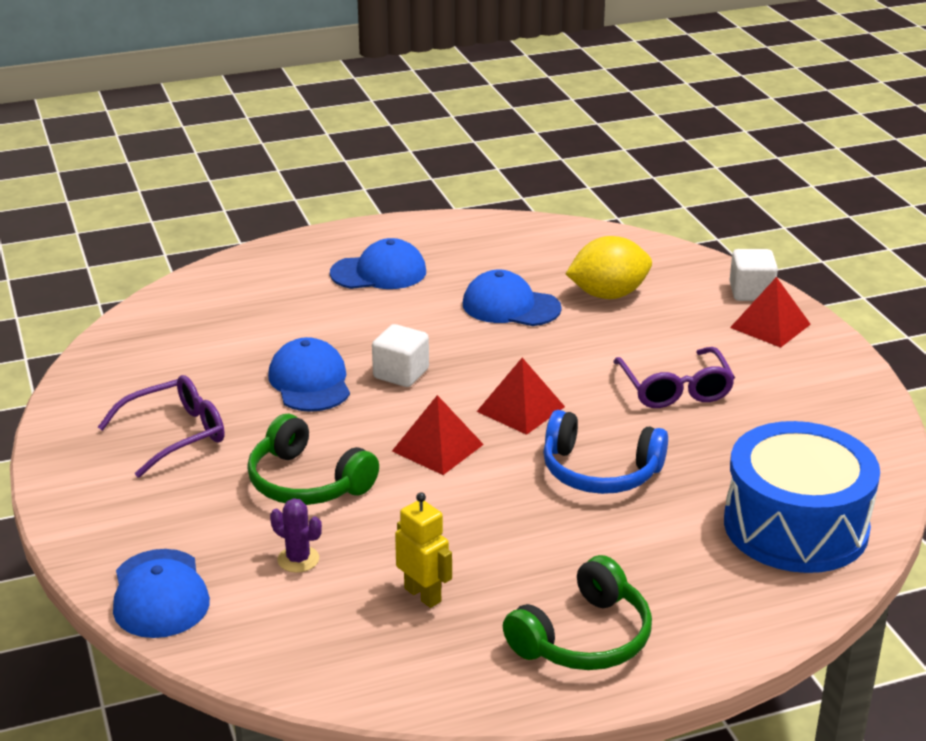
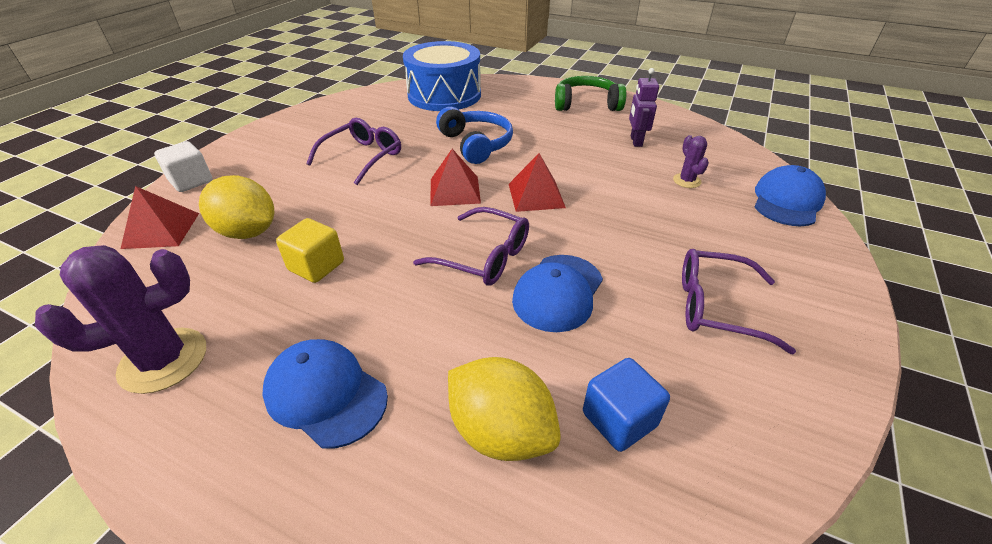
camera: 135 degrees left, 10 degrees up
green headphones [247,414,379,505] -> none
white cube [372,324,429,387] -> purple glasses [413,207,529,286]
yellow robot [395,492,452,608] -> purple robot [629,68,659,147]
blue cap [463,270,561,326] -> yellow cube [276,218,344,283]
red pyramid [730,277,811,348] -> red pyramid moved to [121,186,199,249]
none -> purple cactus [35,245,206,394]
none -> yellow lemon [448,357,561,461]
none -> blue cube [583,358,670,452]

